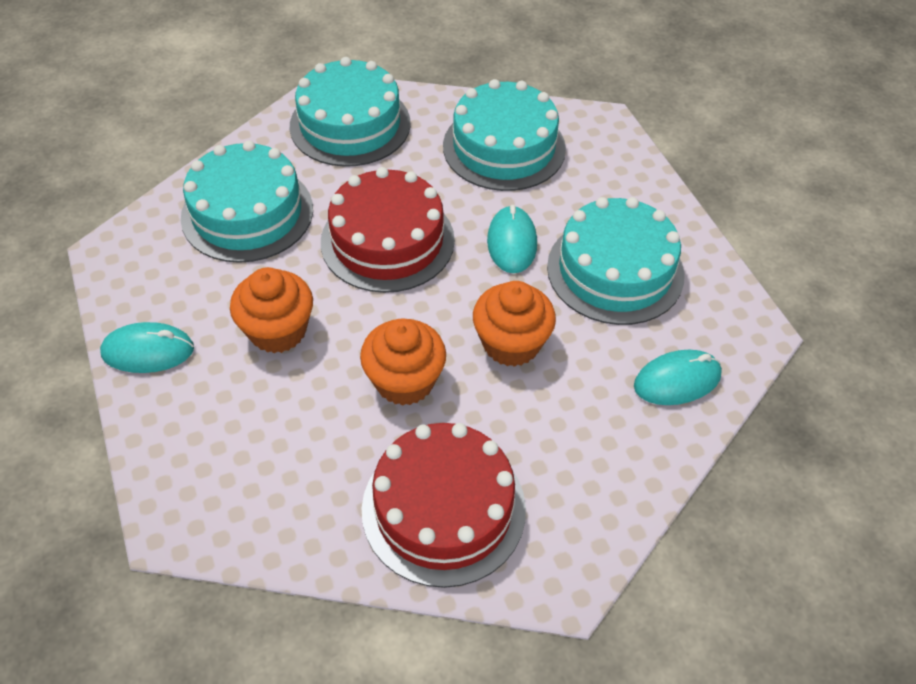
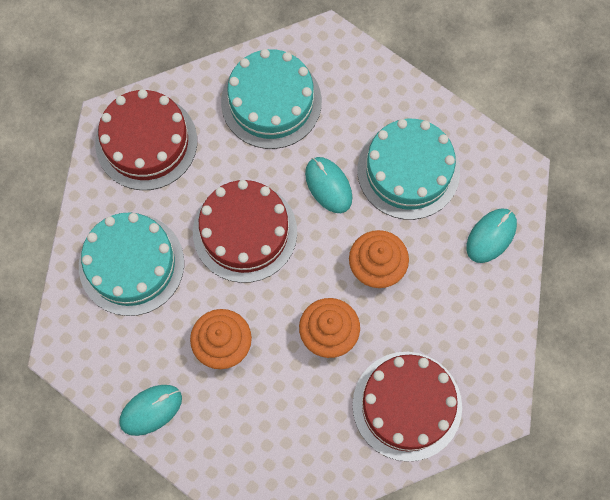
camera: 30 degrees left, 20 degrees up
turquoise cake [290,57,411,167] -> red cake [95,89,197,190]

